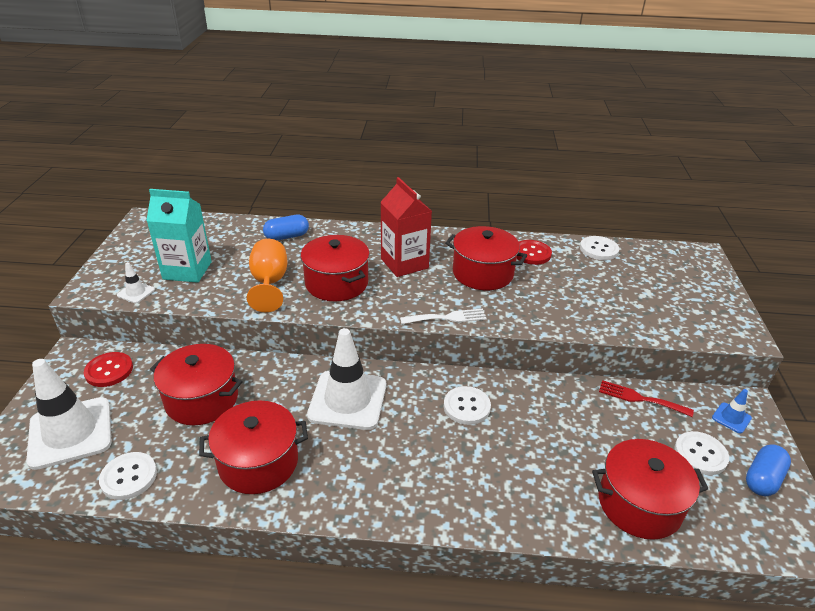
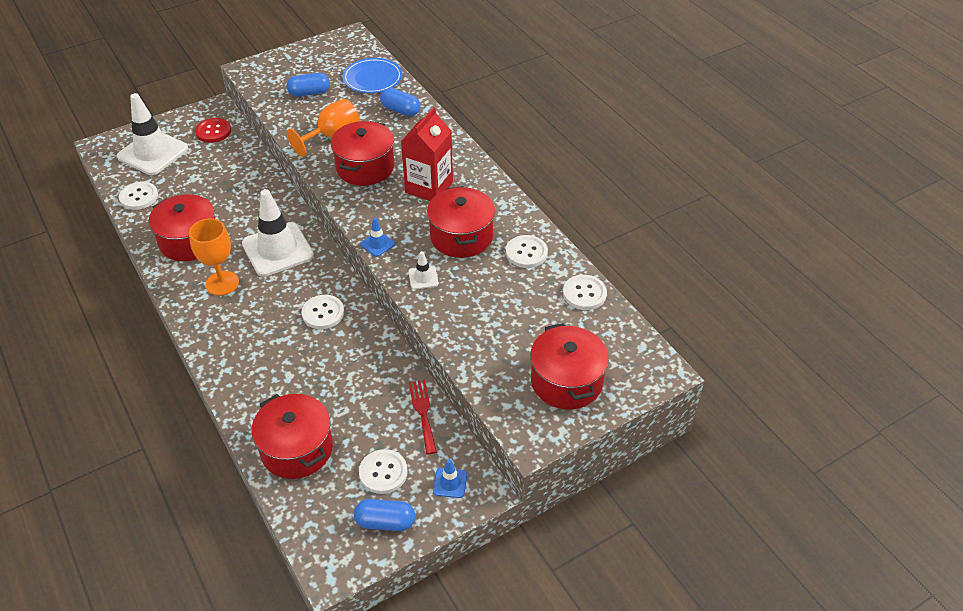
camera: 55 degrees right, 10 degrees up
white traffic cone [117,262,155,303] -> white traffic cone moved to [408,251,439,290]
turquoise carton [146,189,212,283] -> blue capsule [287,73,330,97]
red pot [150,344,243,425] -> red pot moved to [530,323,609,410]
white fork [400,309,487,324] -> blue traffic cone [360,218,395,257]
red button [517,240,552,265] -> white button [506,235,548,268]
none -> orange goblet [189,218,239,296]
none -> blue plate [343,58,402,93]

